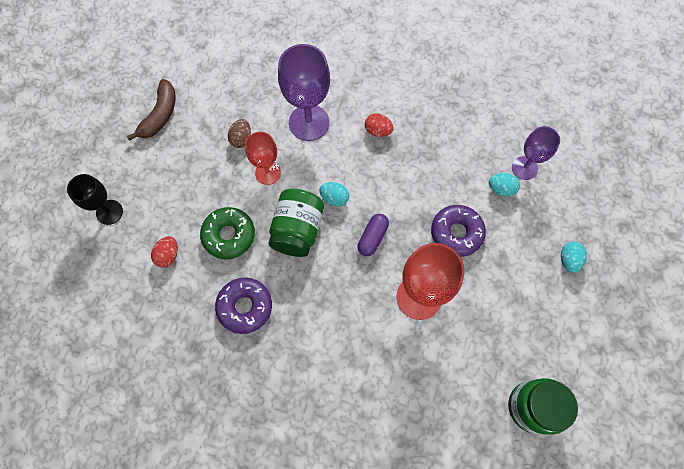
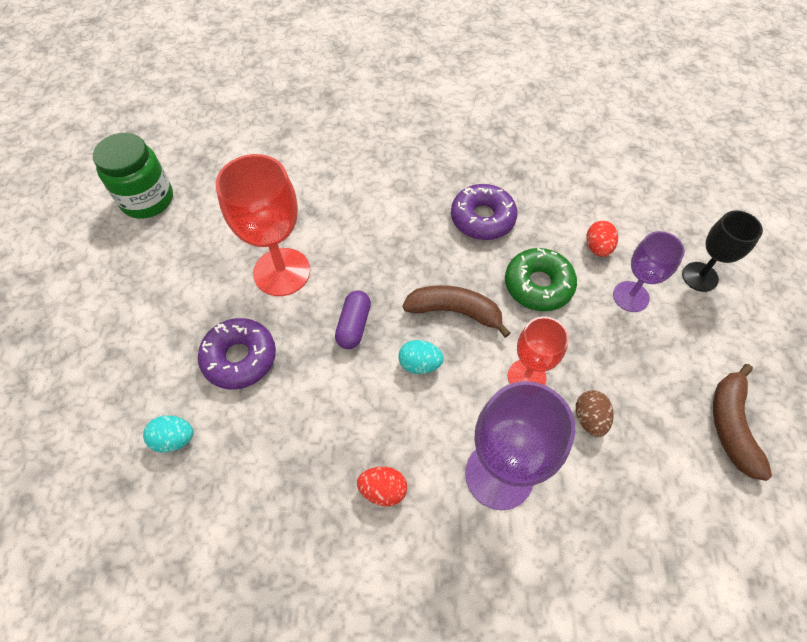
camera: 165 degrees right, 10 degrees down
green jar [269,189,324,257] -> brown banana [403,285,511,338]
purple goblet [512,126,560,180] -> purple goblet moved to [613,231,685,312]
turquoise egg [561,242,587,273] -> none

